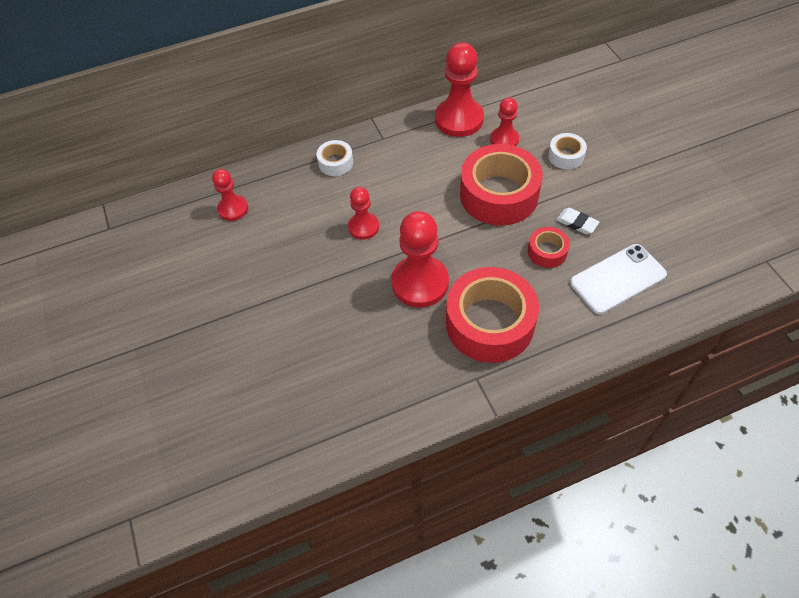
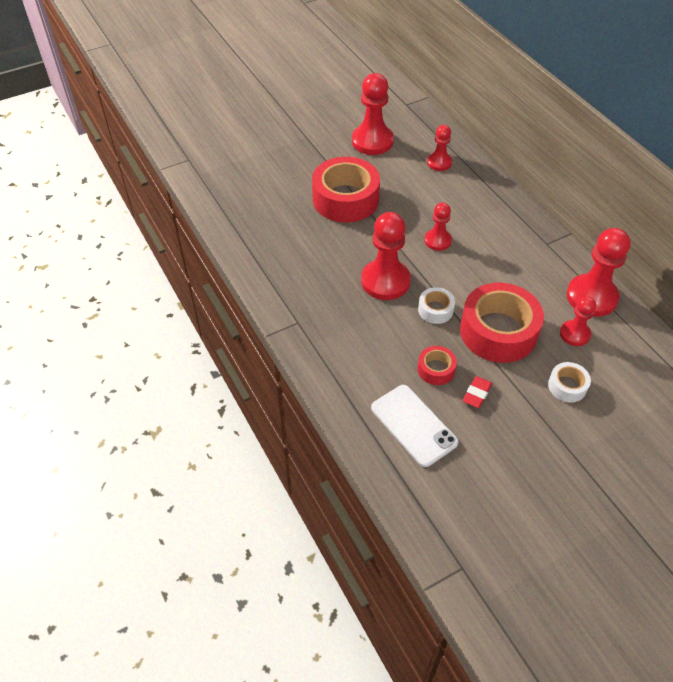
camera: 80 degrees right, 5 degrees down
white tape [316,140,353,176] -> white tape moved to [418,287,455,324]
red tape [446,267,539,363] -> red tape moved to [312,157,380,223]
white eraser [556,208,599,234] -> red eraser [463,376,492,408]
none -> red pawn [352,73,394,155]

